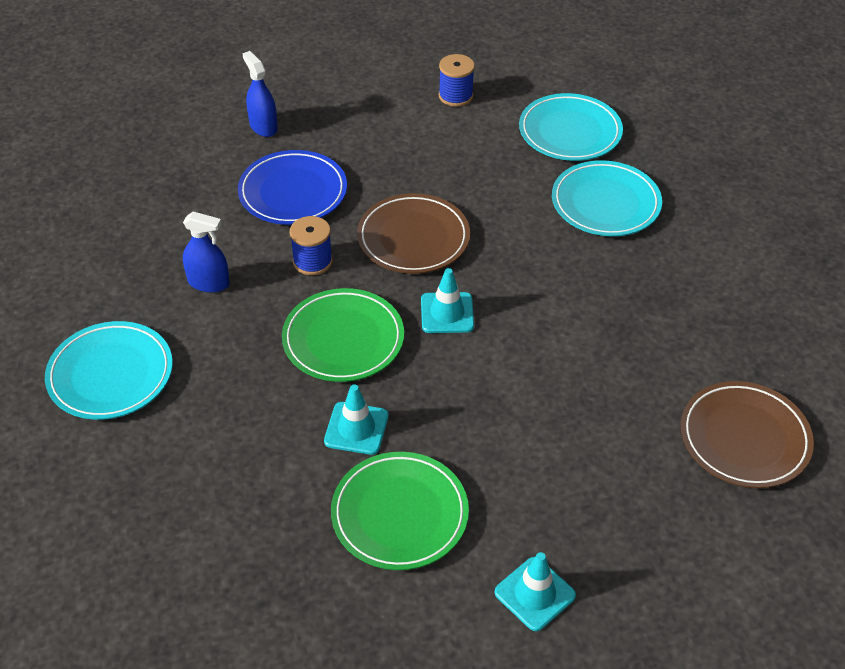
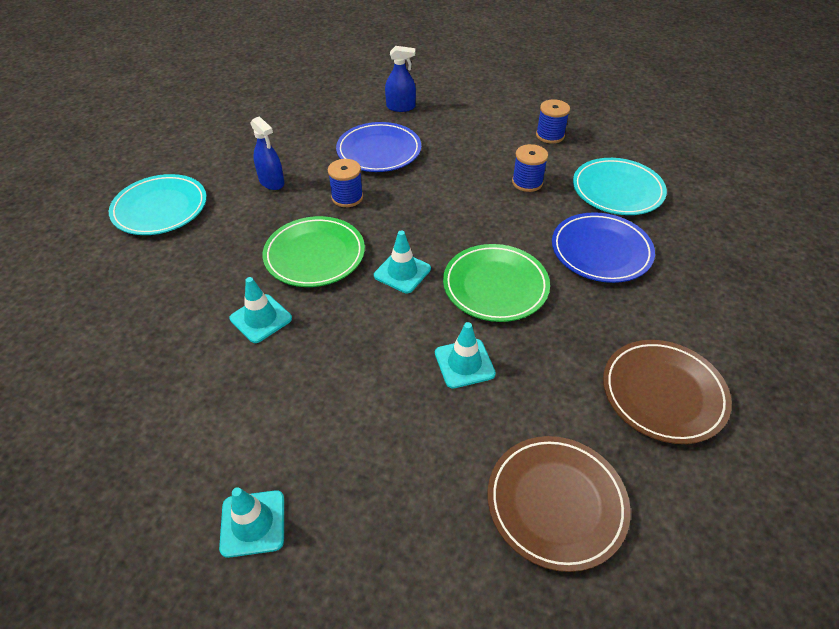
camera: 35 degrees right, 0 degrees up
blue spray bottle [242,51,278,137] -> blue spray bottle turned 90 degrees clockwise [385,46,416,112]
green plate [331,452,469,570] -> green plate moved to [443,244,550,322]
brown plate [357,193,470,274] -> brown plate moved to [603,340,732,444]
turquoise plate [552,160,662,236] -> blue plate [552,212,655,283]
none -> turquoise traffic cone [435,322,496,388]
none -> blue spool [512,144,548,192]

